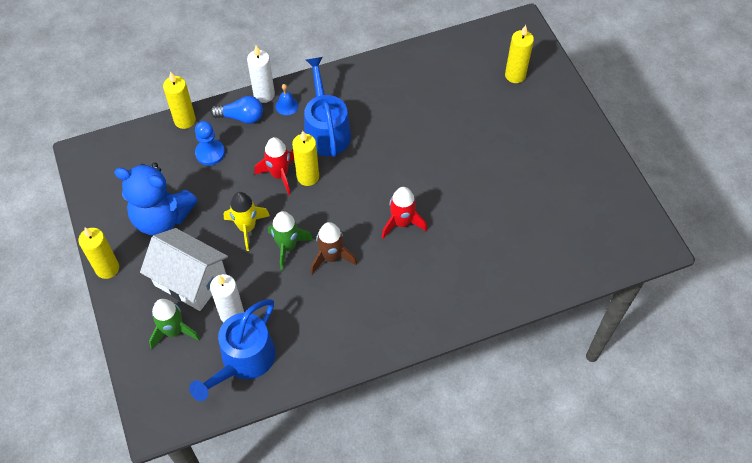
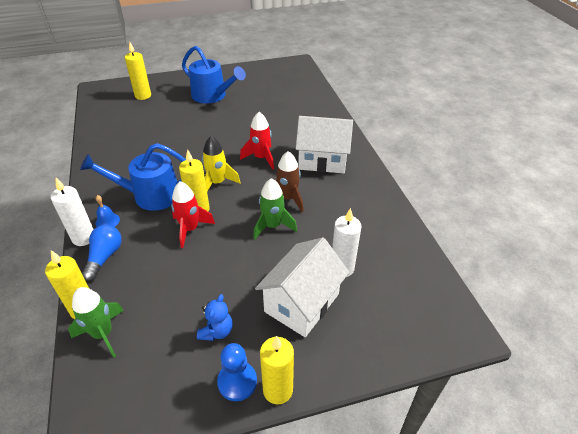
camera: 85 degrees left, 15 degrees down
blue teddy bear [114,163,198,236] -> blue teddy bear [197,294,233,341], size x0.46
green rocket [149,299,200,349] -> green rocket moved to [68,287,124,358]
blue watering can [189,299,276,401] -> blue watering can moved to [182,46,246,104]
blue pawn [195,121,225,166] -> blue pawn moved to [217,343,257,401]
yellow rocket [224,192,270,251] -> yellow rocket moved to [202,136,240,192]
none -> white house [295,116,353,173]

